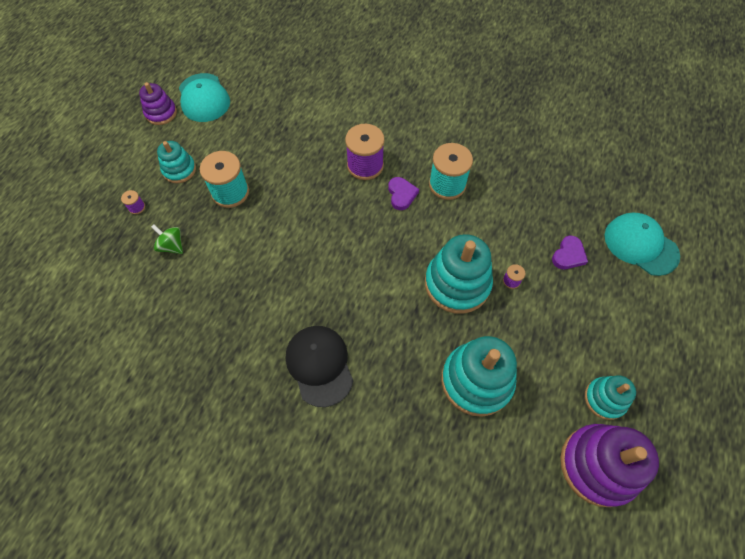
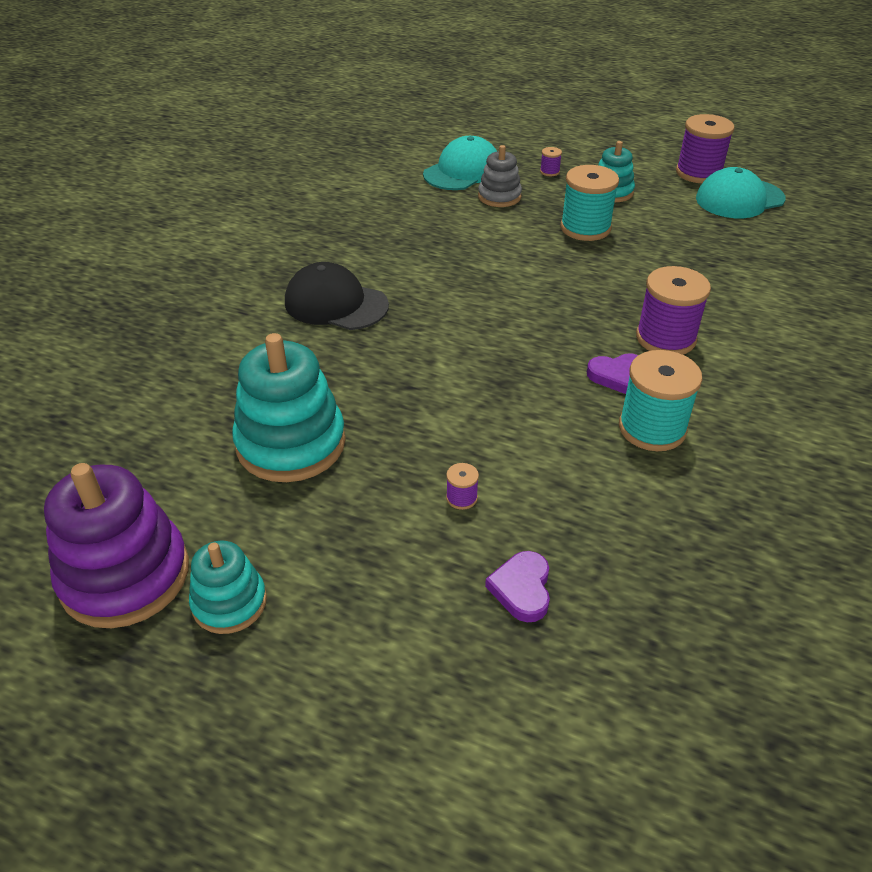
camera: 90 degrees right, 20 degrees down
purple stacking toy [139,82,177,125] -> purple spool [676,114,735,183]
green spinning top [151,224,183,254] -> grey stacking toy [478,145,522,207]
black cap [286,326,353,407] -> black cap turned 135 degrees counterclockwise [285,262,389,330]
turquoise stacking toy [425,234,493,314] -> none
purple heart [552,236,588,269] -> purple heart turned 60 degrees clockwise [485,551,550,622]
turquoise cap [605,212,680,276] -> turquoise cap moved to [423,136,497,190]

